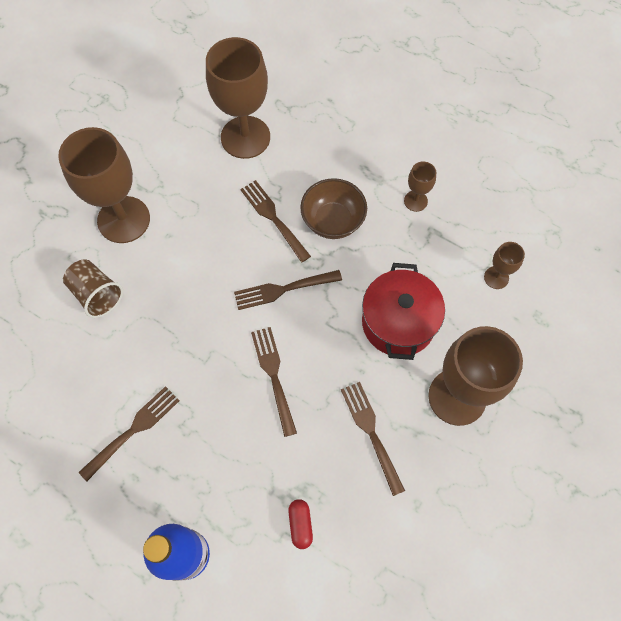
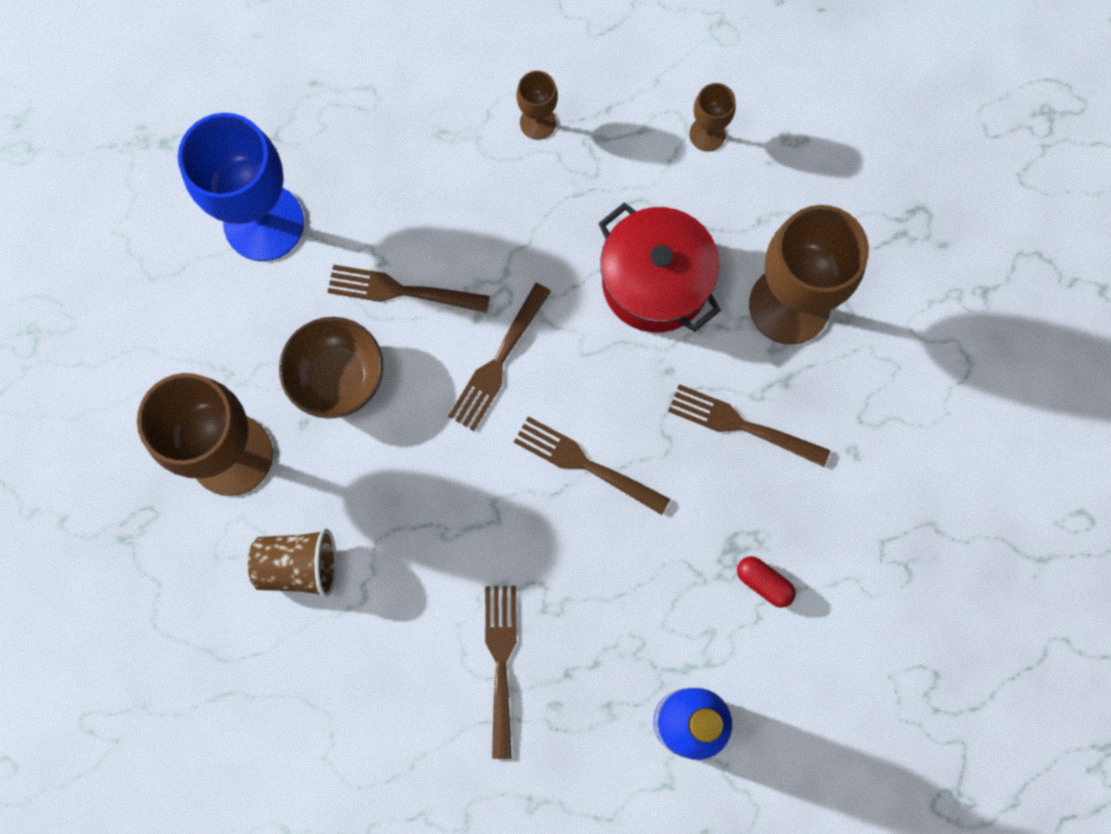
camera: 45 degrees left, 10 degrees up
brown goblet [206,37,270,159] -> blue goblet [178,113,304,261]
brown bowl [300,178,367,239] -> brown bowl moved to [279,317,383,418]

